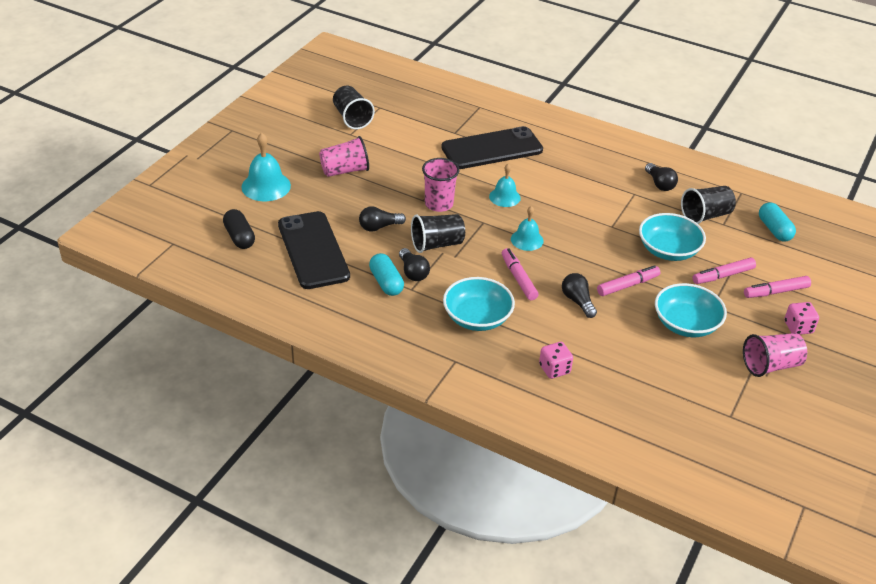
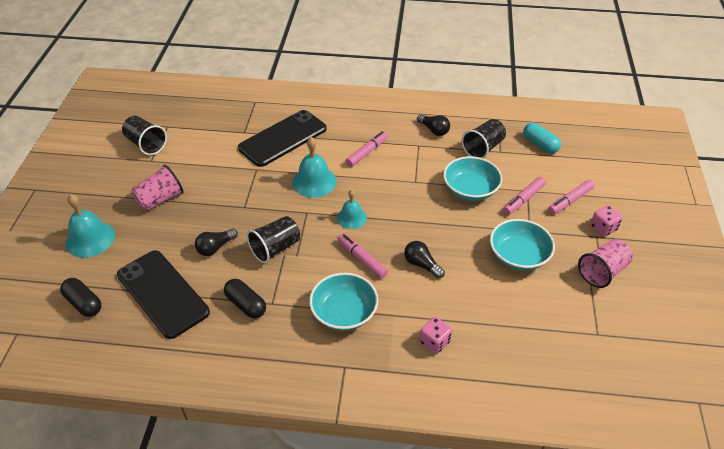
camera: 20 degrees left, 5 degrees up
turquoise capsule [369,253,404,296] -> black capsule [224,279,266,318]
black light bulb [399,248,430,281] -> none
pink cup [422,158,460,212] -> none
turquoise bell [489,164,521,207] -> turquoise bell [292,137,337,198], size x1.55
pink marker [597,265,660,296] -> pink marker moved to [346,131,388,167]

